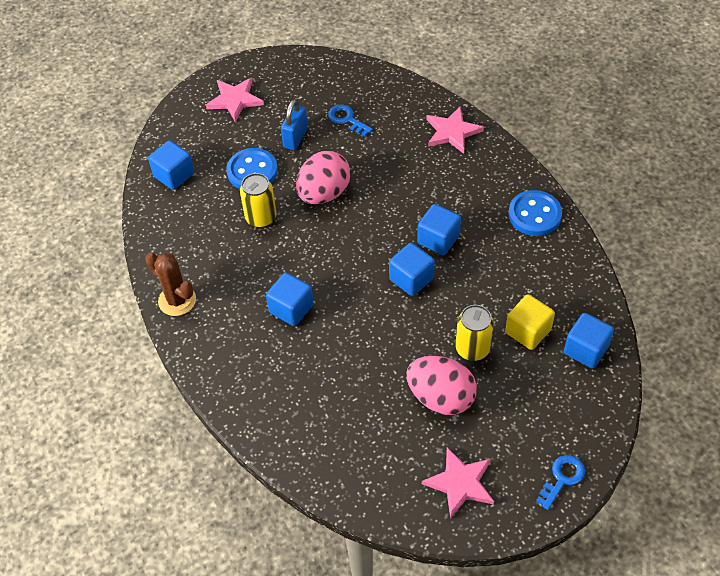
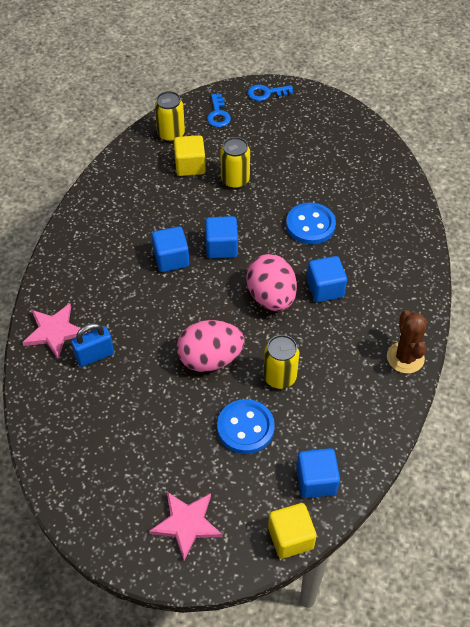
camera: 140 degrees left, 0 degrees up
blue padlock [281,99,308,150] -> blue padlock moved to [71,323,114,367]
blue key [328,104,373,136] -> blue key moved to [207,94,231,127]
pink egg [406,356,477,415] -> pink egg moved to [246,254,297,311]
pink star [422,447,494,519] -> none
blue button [508,190,562,236] -> blue button moved to [286,202,336,245]
blue cube [564,313,614,368] -> yellow can [155,91,185,142]
none -> yellow cube [268,503,317,559]

